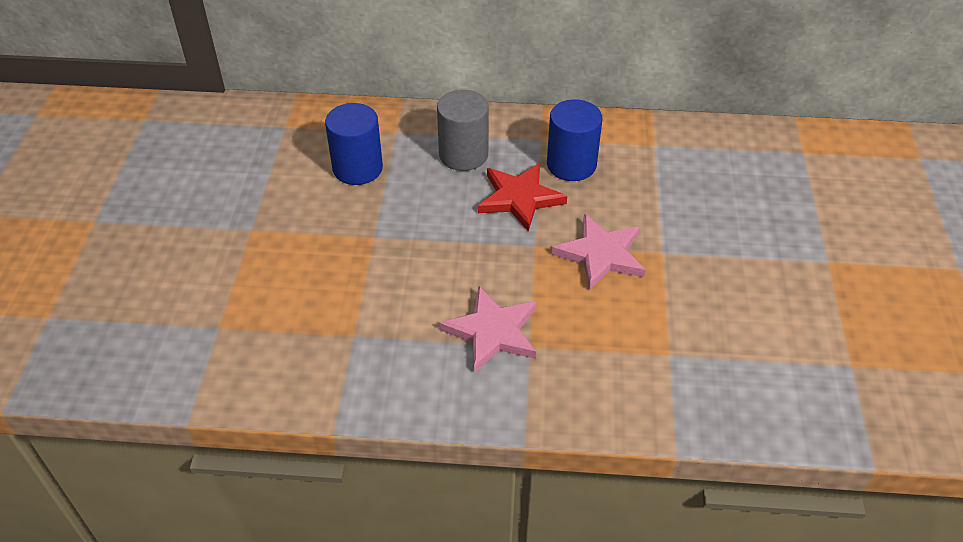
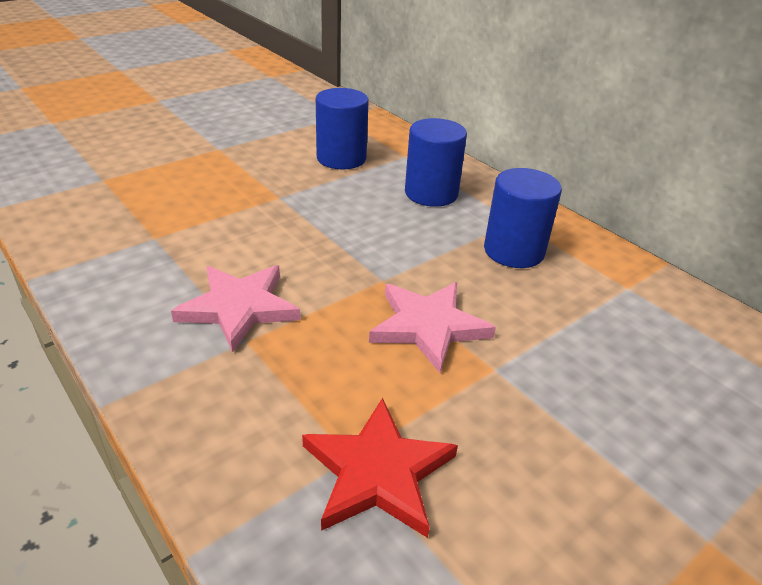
camera: 45 degrees right, 10 degrees down
grey cylinder [437,90,489,171] -> blue cylinder [405,118,467,207]
red star [478,163,567,232] -> red star moved to [302,398,458,538]

